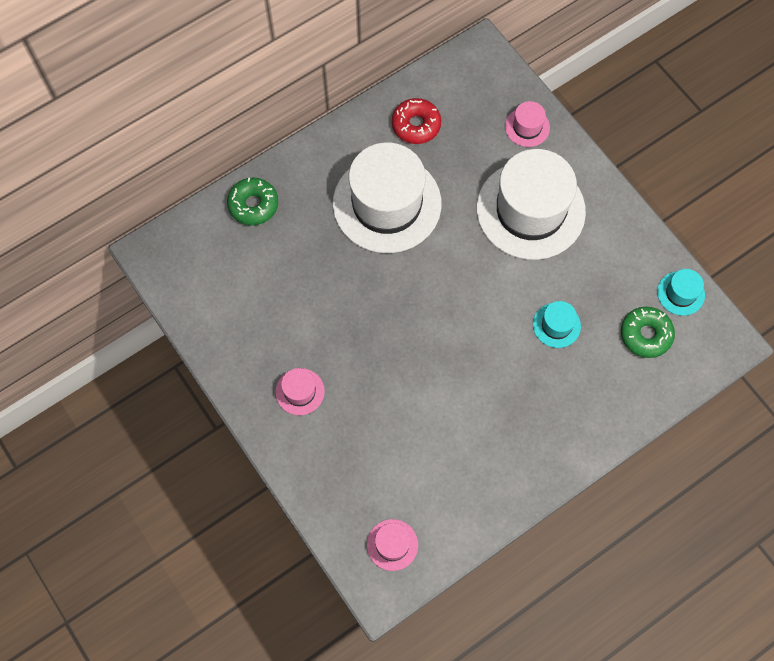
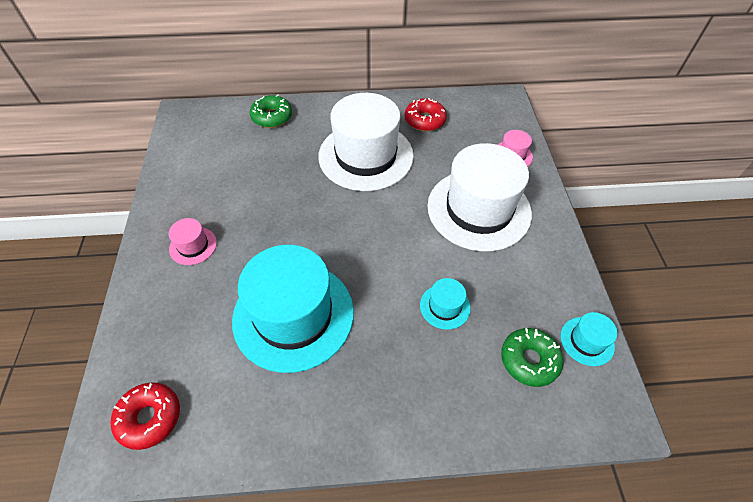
camera: 30 degrees right, 15 degrees down
pink hat [367,519,418,571] -> red donut [111,382,180,450]
none -> turquoise hat [232,245,354,373]

